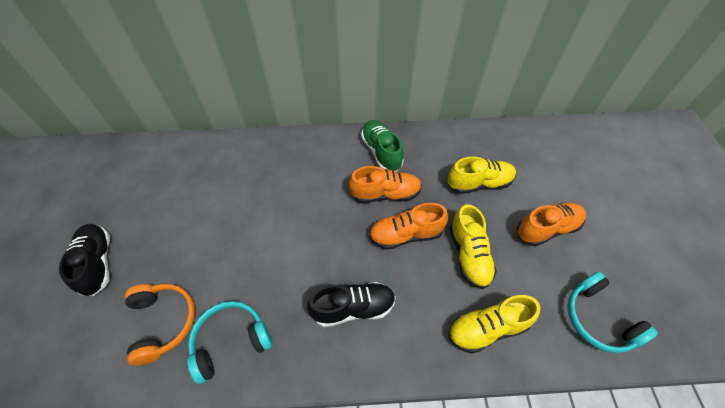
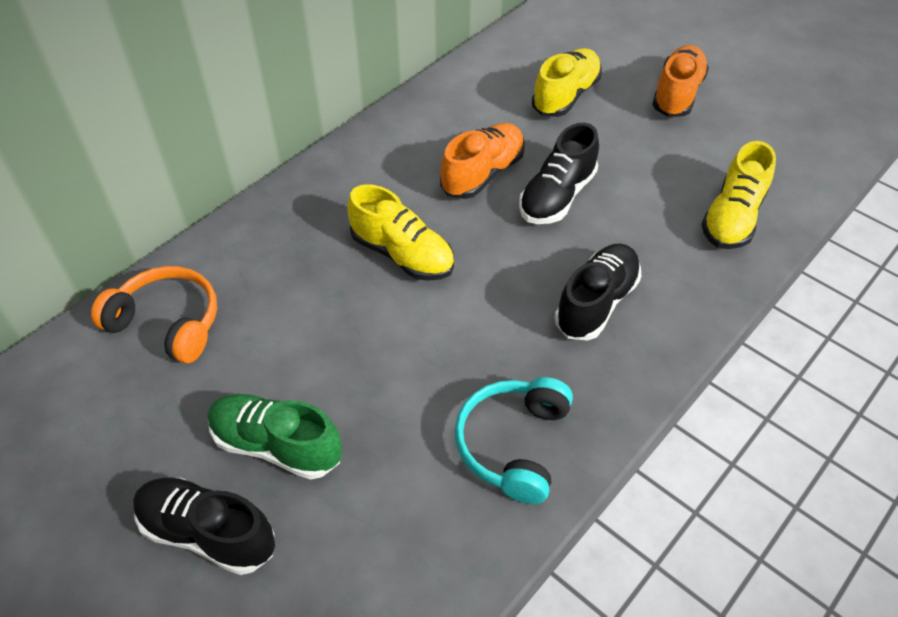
camera: 45 degrees left, 5 degrees down
orange headphones [125,284,195,366] -> orange headphones moved to [91,266,217,363]
green shoe [361,120,404,172] -> green shoe moved to [208,394,342,480]
orange shoe [369,203,448,250] -> black shoe [519,123,599,224]
yellow shoe [450,204,497,289] -> yellow shoe moved to [347,184,454,281]
turquoise headphones [567,272,658,353] -> none

